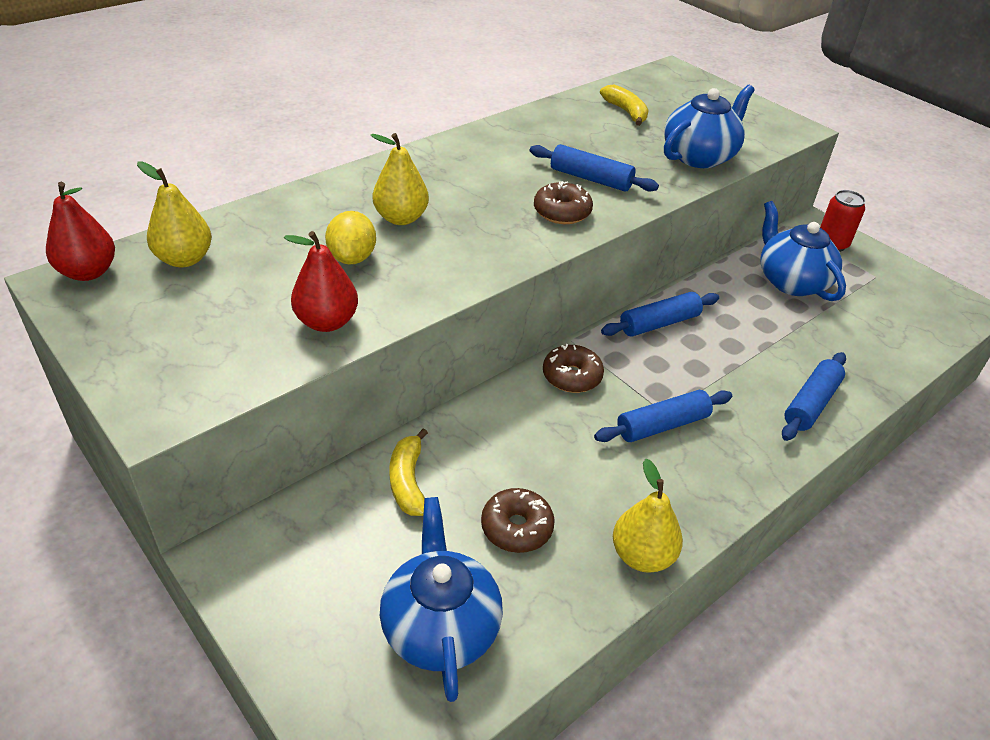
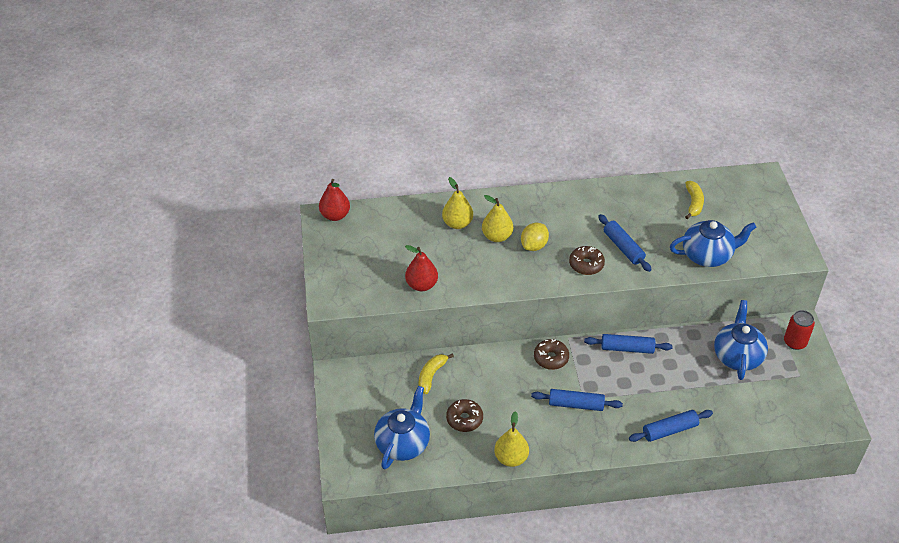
camera: 35 degrees right, 5 degrees up
yellow pear [137,162,212,268] -> yellow pear moved to [442,177,473,229]
yellow lemon [325,211,376,264] -> yellow lemon moved to [521,223,549,251]

